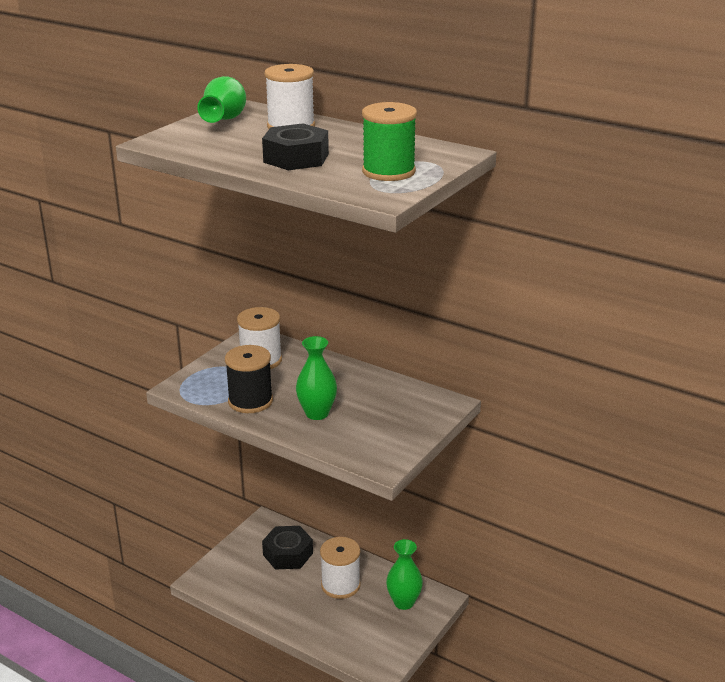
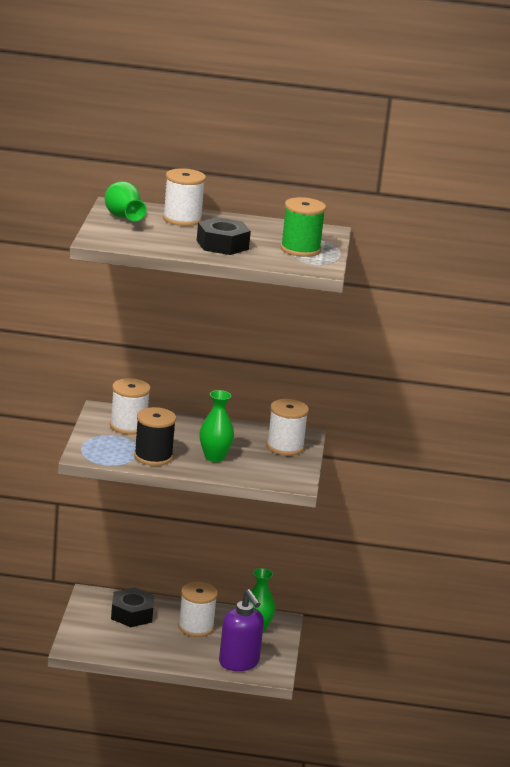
camera: 30 degrees left, 5 degrees down
none -> purple soap dispenser [219,589,264,671]
none -> white spool [267,399,309,456]

